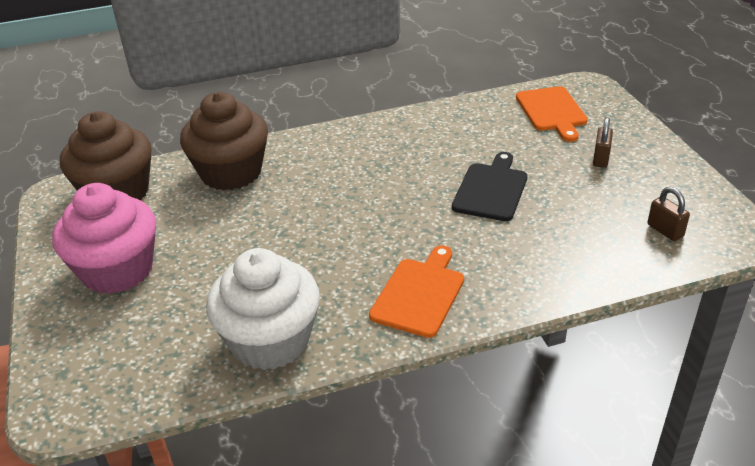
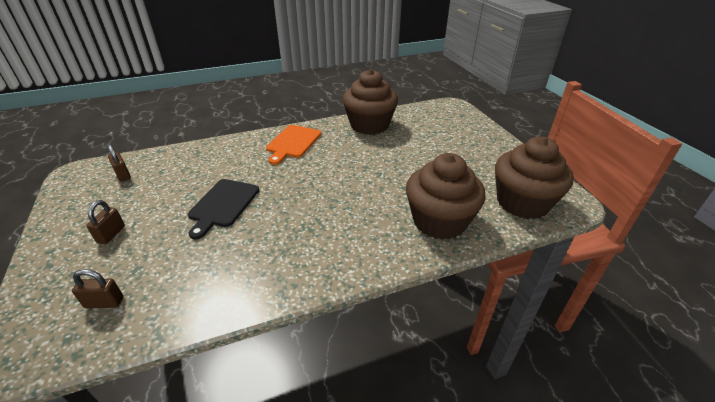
camera: 175 degrees right, 0 degrees up
pink cupcake [52,183,156,294] -> none
white cupcake [206,248,320,370] -> brown cupcake [343,69,398,135]
orange cutting board [516,86,588,142] -> brown padlock [72,269,123,309]

